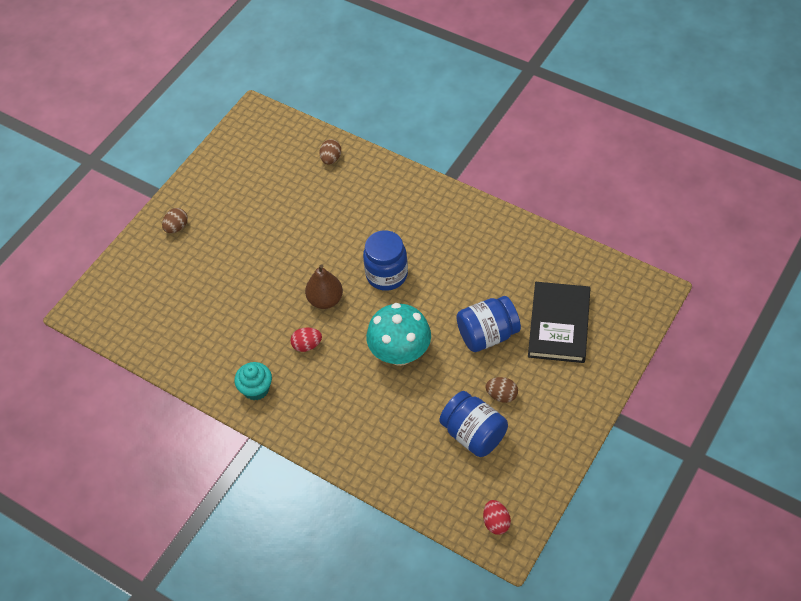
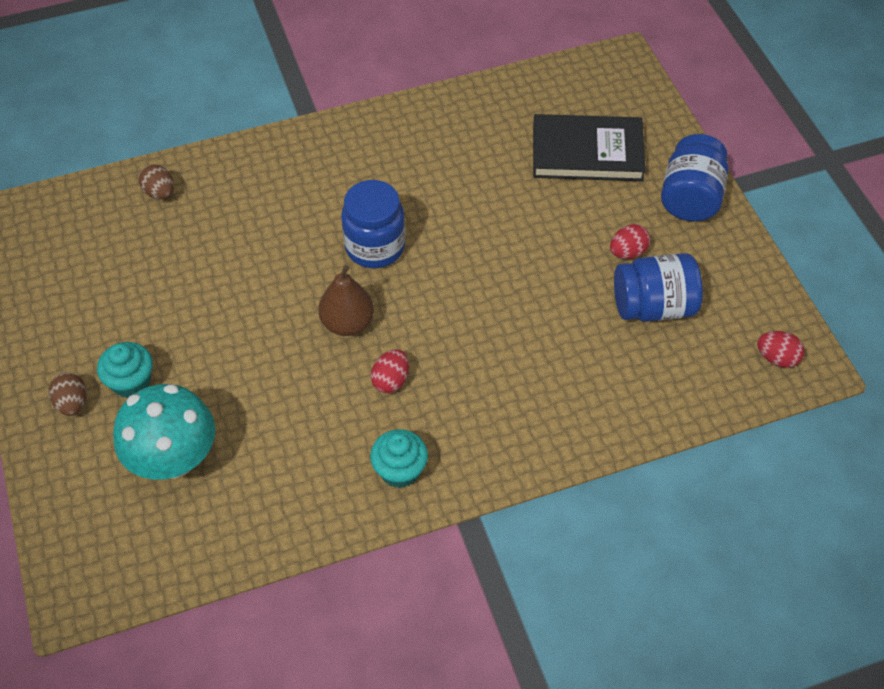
camera: 55 degrees left, 0 degrees up
turquoise mushroom [366,303,431,366] -> turquoise mushroom moved to [113,384,215,480]
blue jar [457,296,521,352] -> blue jar moved to [661,134,728,221]
brown egg [485,377,518,403] -> red egg [610,224,650,259]
black book [528,282,591,363] -> black book turned 45 degrees counterclockwise [533,114,646,181]
none -> turquoise cupcake [97,342,153,398]

